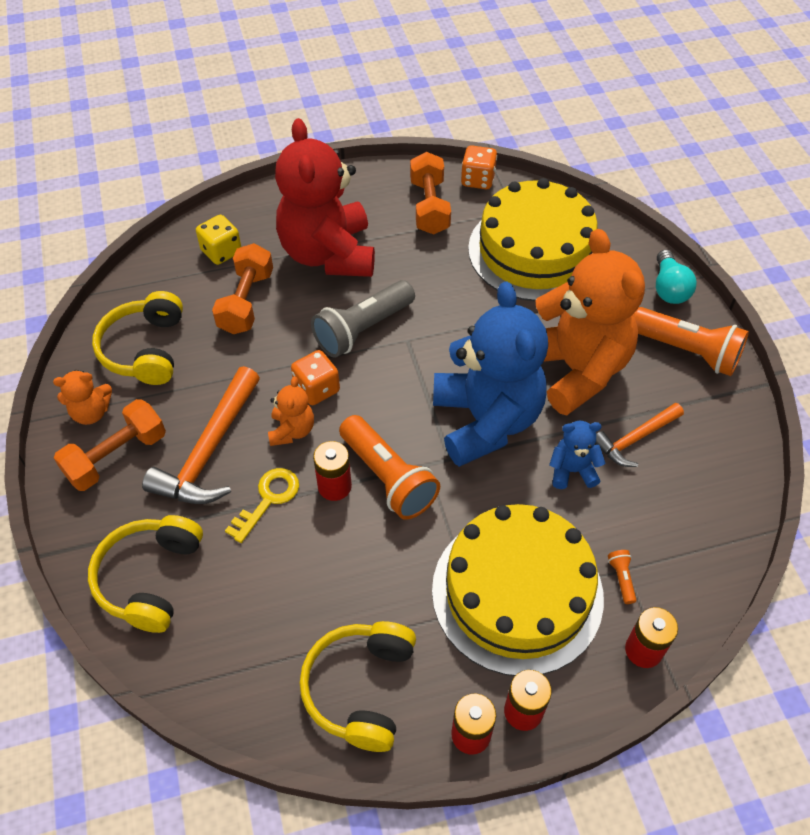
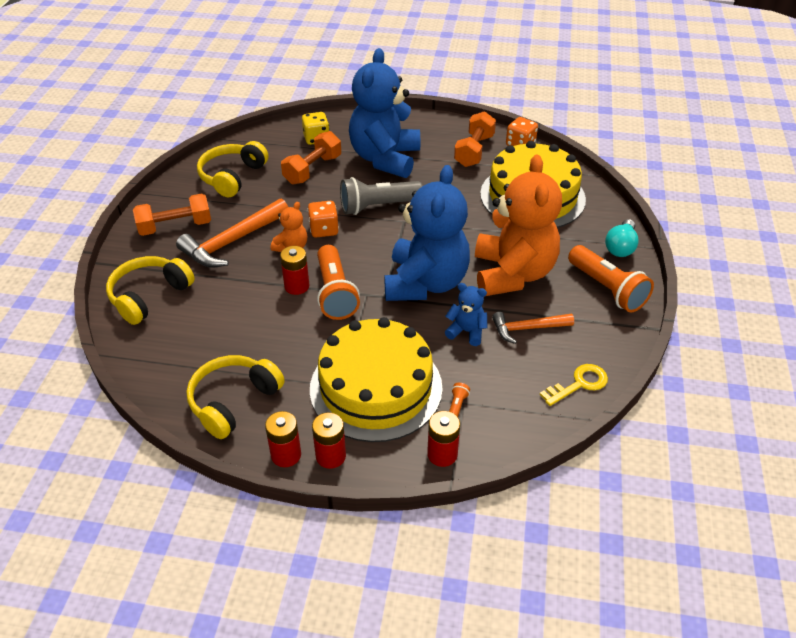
camera: 25 degrees right, 10 degrees down
orange teddy bear [53,370,112,425] -> none
yellow key [225,468,299,543] -> yellow key moved to [540,364,608,406]
red teddy bear [275,118,375,277] -> blue teddy bear [349,48,420,178]

